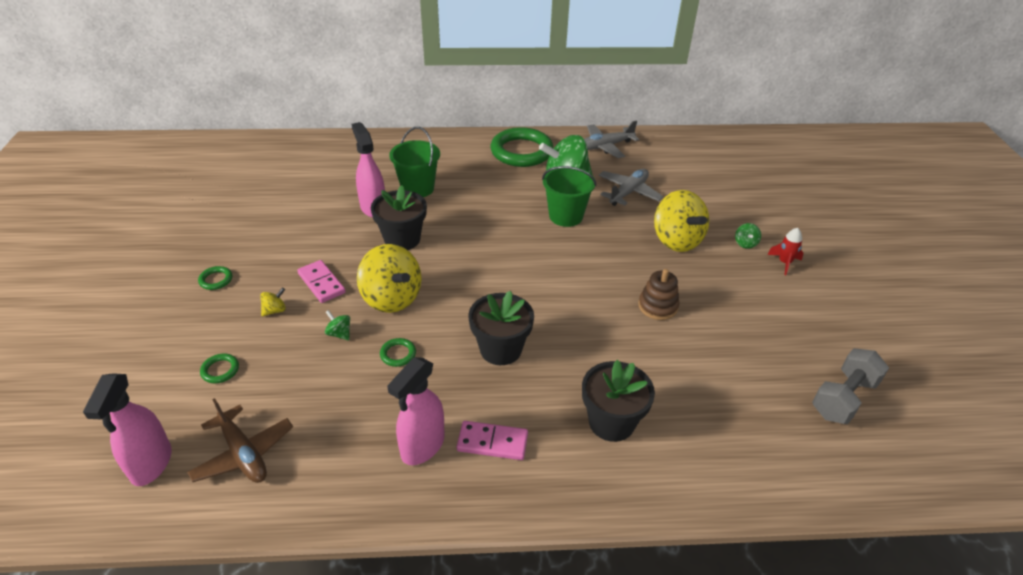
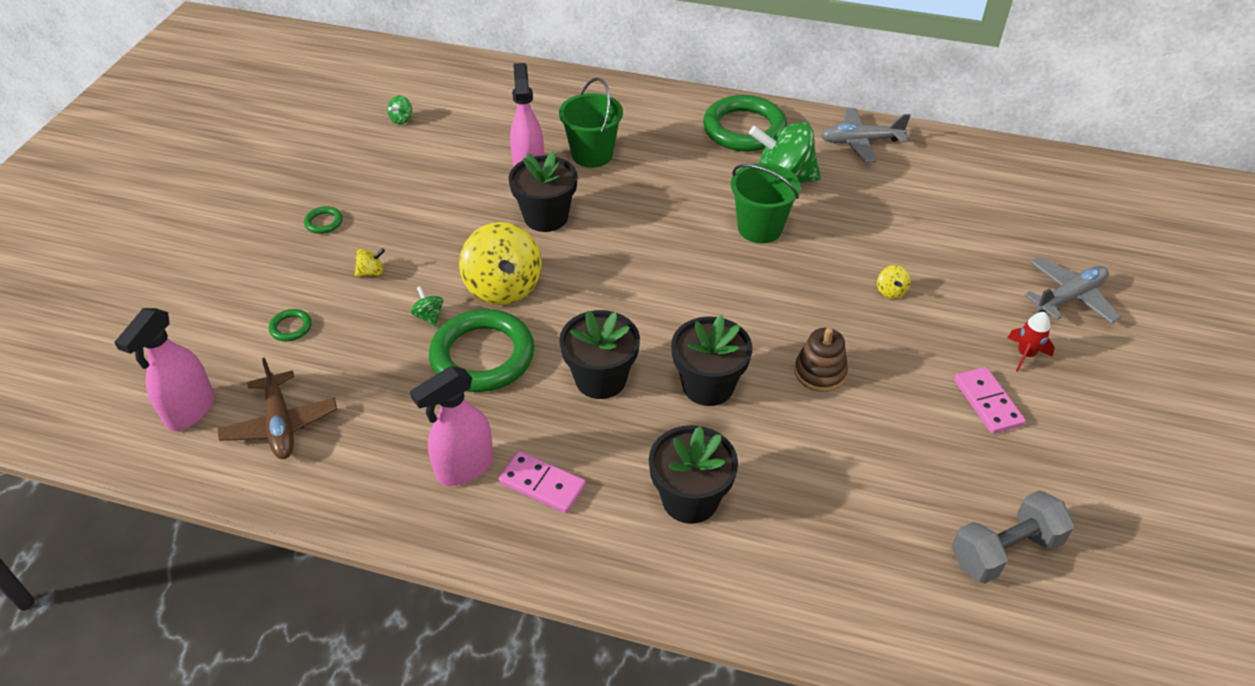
camera: 20 degrees right, 5 degrees up
pink domino [297,260,346,303] -> pink domino moved to [954,367,1026,434]
green ring [380,338,416,367] -> green ring [429,309,534,392], size x2.43
grey plane [599,169,663,206] -> grey plane moved to [1024,257,1121,324]
yellow spinning top [654,190,709,252] -> yellow spinning top [877,265,911,299], size x0.41
green spinning top [735,223,761,248] -> green spinning top moved to [387,95,412,124]
none -> black flower pot [671,315,752,406]

